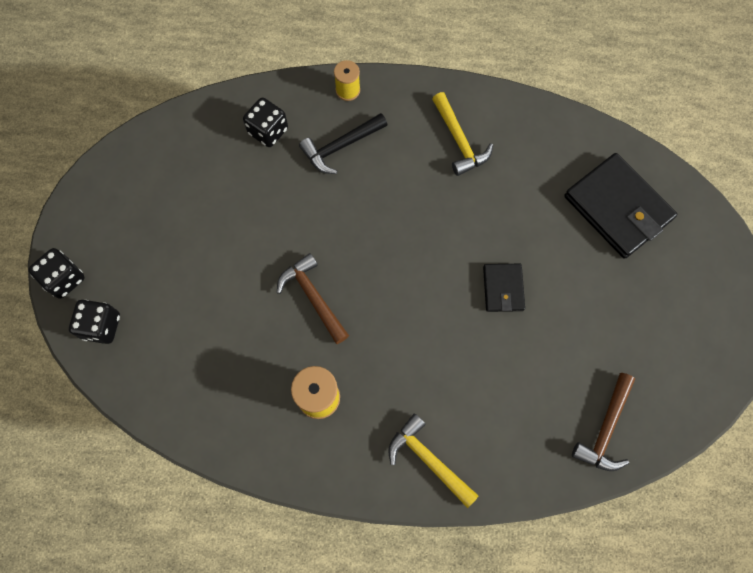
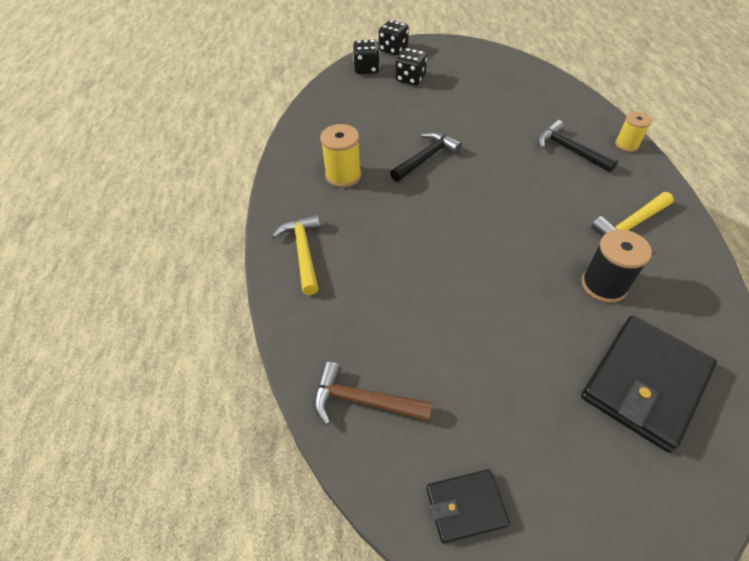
camera: 80 degrees right, 20 degrees down
black dice [243,98,288,147] -> black dice moved to [396,48,427,85]
brown hammer [277,253,349,344] -> black hammer [390,132,462,182]
yellow hammer [388,414,479,508] -> yellow hammer turned 45 degrees counterclockwise [272,214,320,295]
black wallet [483,264,525,312] -> black wallet moved to [426,469,510,544]
none -> black spool [582,229,652,303]

